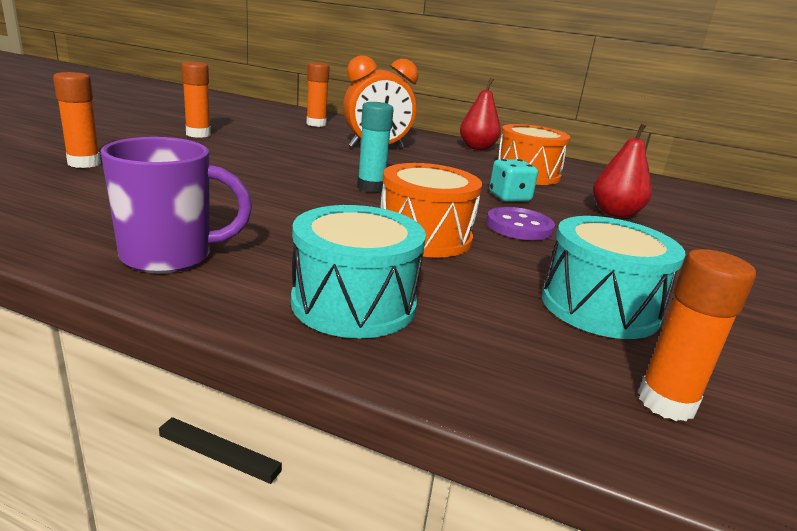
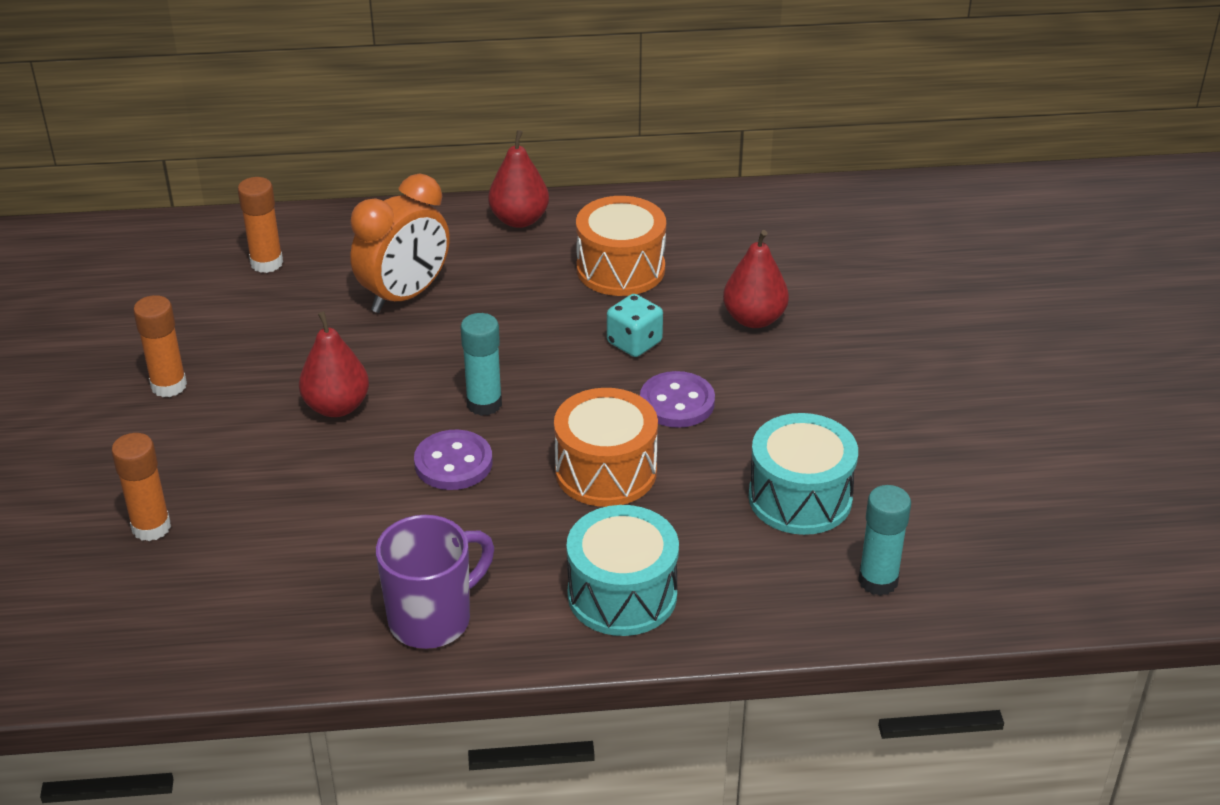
camera: 25 degrees left, 15 degrees up
orange glue stick [638,249,756,421] -> turquoise glue stick [858,485,911,596]
none -> red pear [299,312,369,417]
none -> purple button [414,430,492,490]

